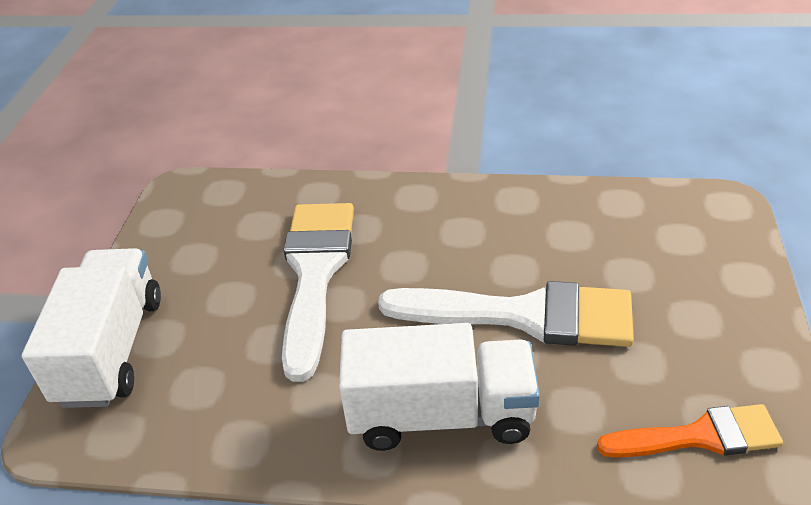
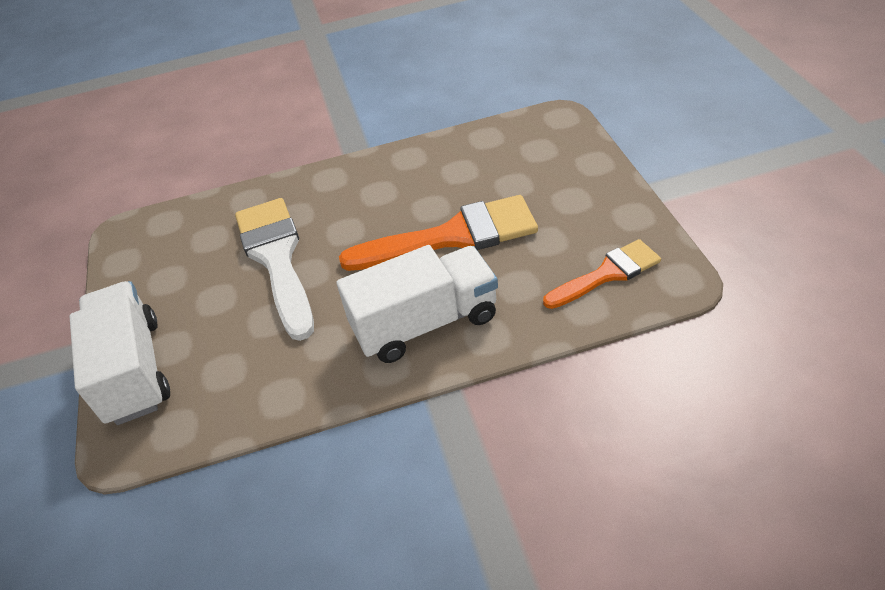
camera: 20 degrees left, 5 degrees up
white brush [378,281,634,347] -> orange brush [339,195,538,271]

